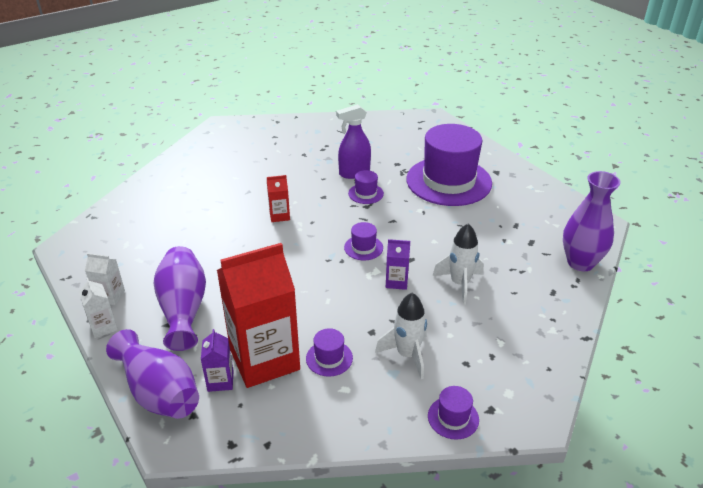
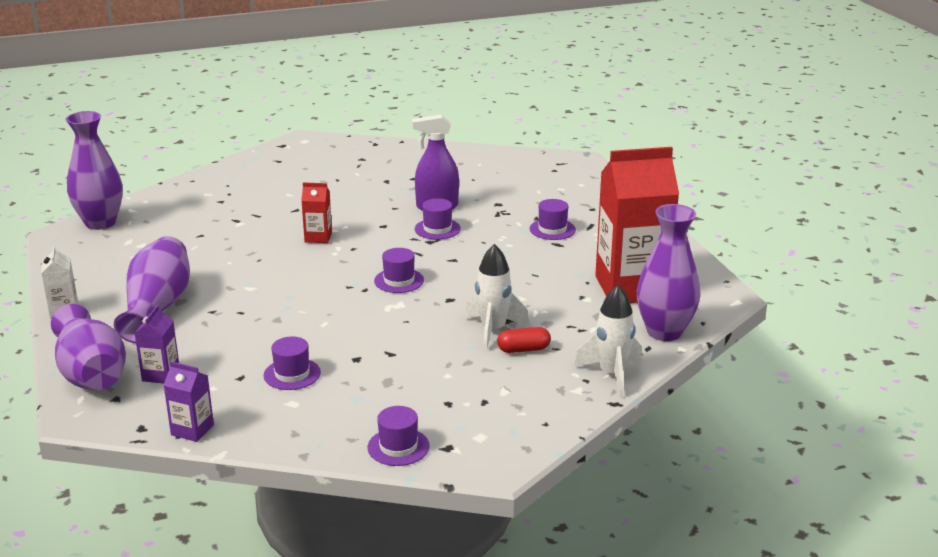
camera: 15 degrees right, 10 degrees down
white carton [85,253,125,305] -> none
red carton [217,243,300,388] -> red carton moved to [595,147,679,303]
white rocket [375,293,427,379] -> white rocket moved to [574,285,642,398]
purple carton [386,239,410,290] -> purple carton moved to [163,361,214,442]
purple hat [406,124,492,206] -> purple hat [530,199,576,240], size x0.40
none -> purple vase [66,111,123,230]
none -> red capsule [497,327,551,353]

